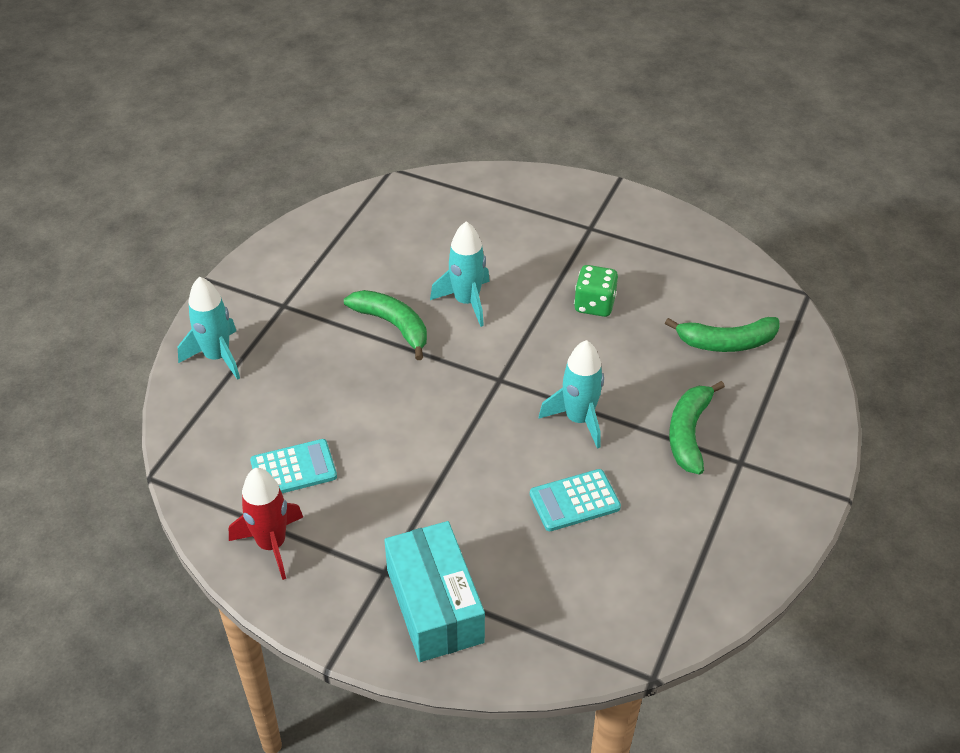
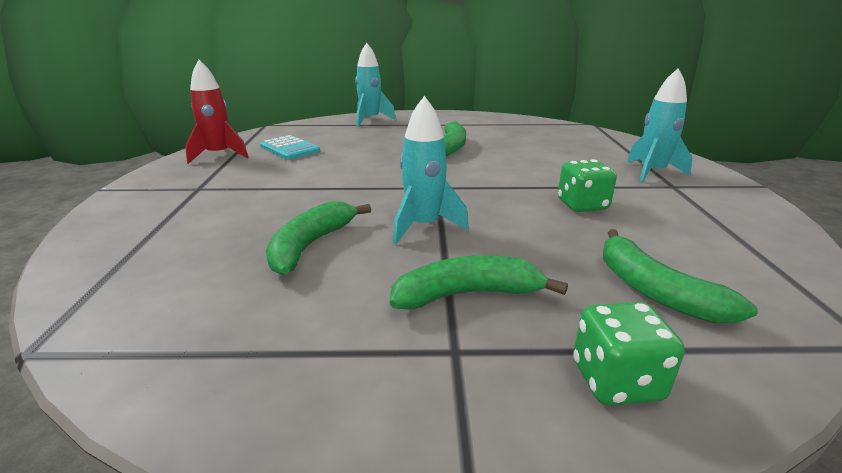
camera: 65 degrees right, 20 degrees down
turquoise box [384,521,485,662] -> none
turquoise rocket [430,221,490,327] -> turquoise rocket moved to [627,69,692,183]
turquoise calculator [530,469,621,531] -> green banana [266,201,371,275]
none -> green dice [573,302,685,406]

